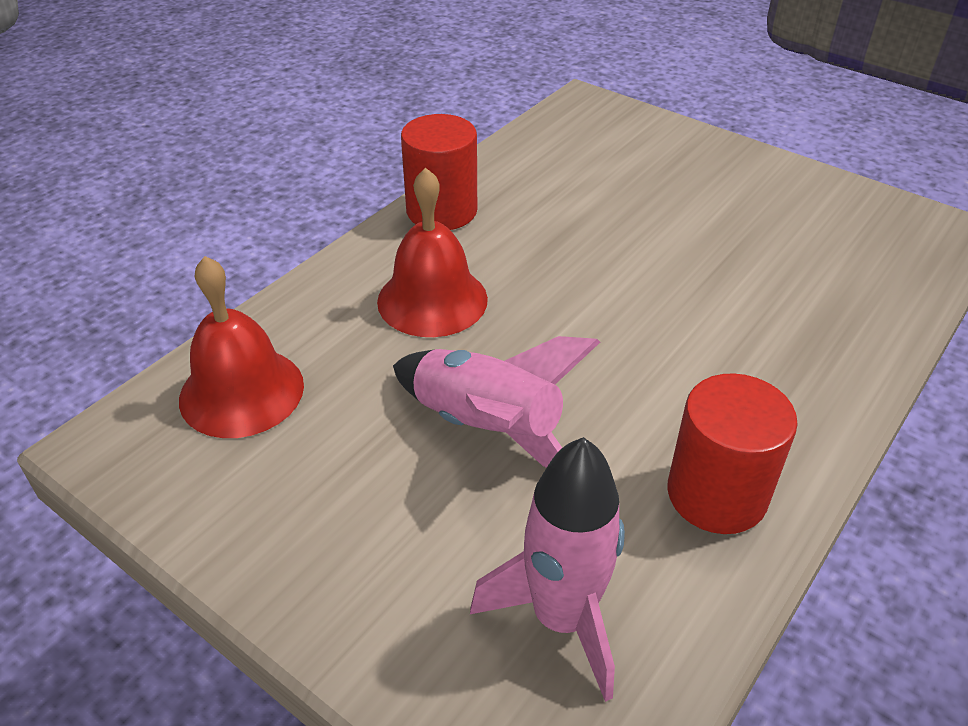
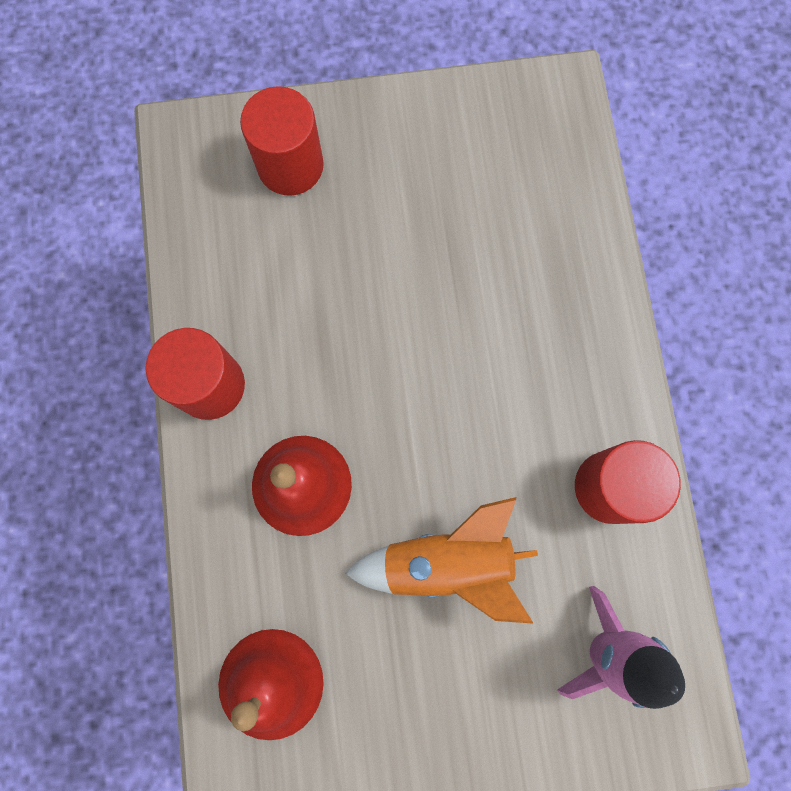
camera: 45 degrees left, 35 degrees up
pink rocket [393,336,600,468] -> orange rocket [345,497,538,624]
none -> red cylinder [240,86,324,196]

